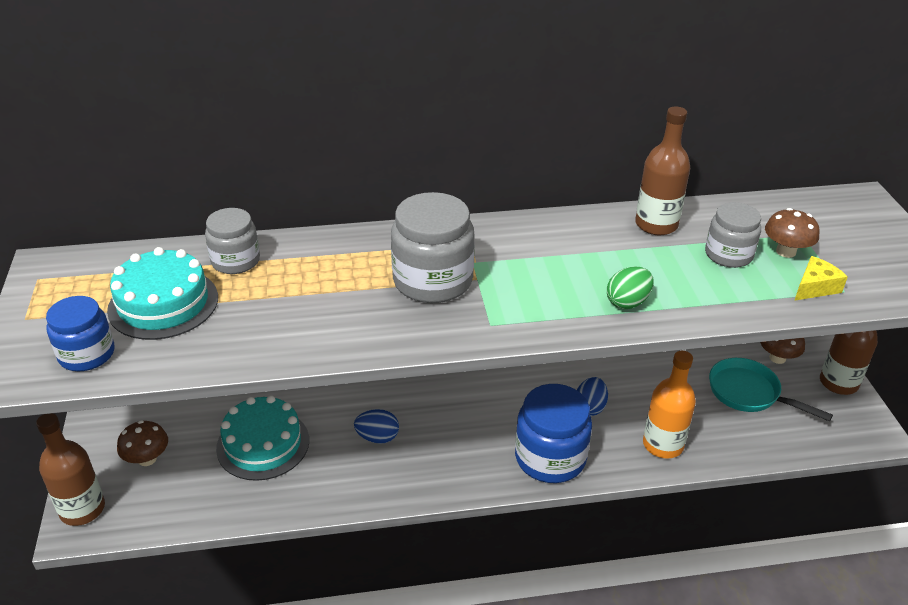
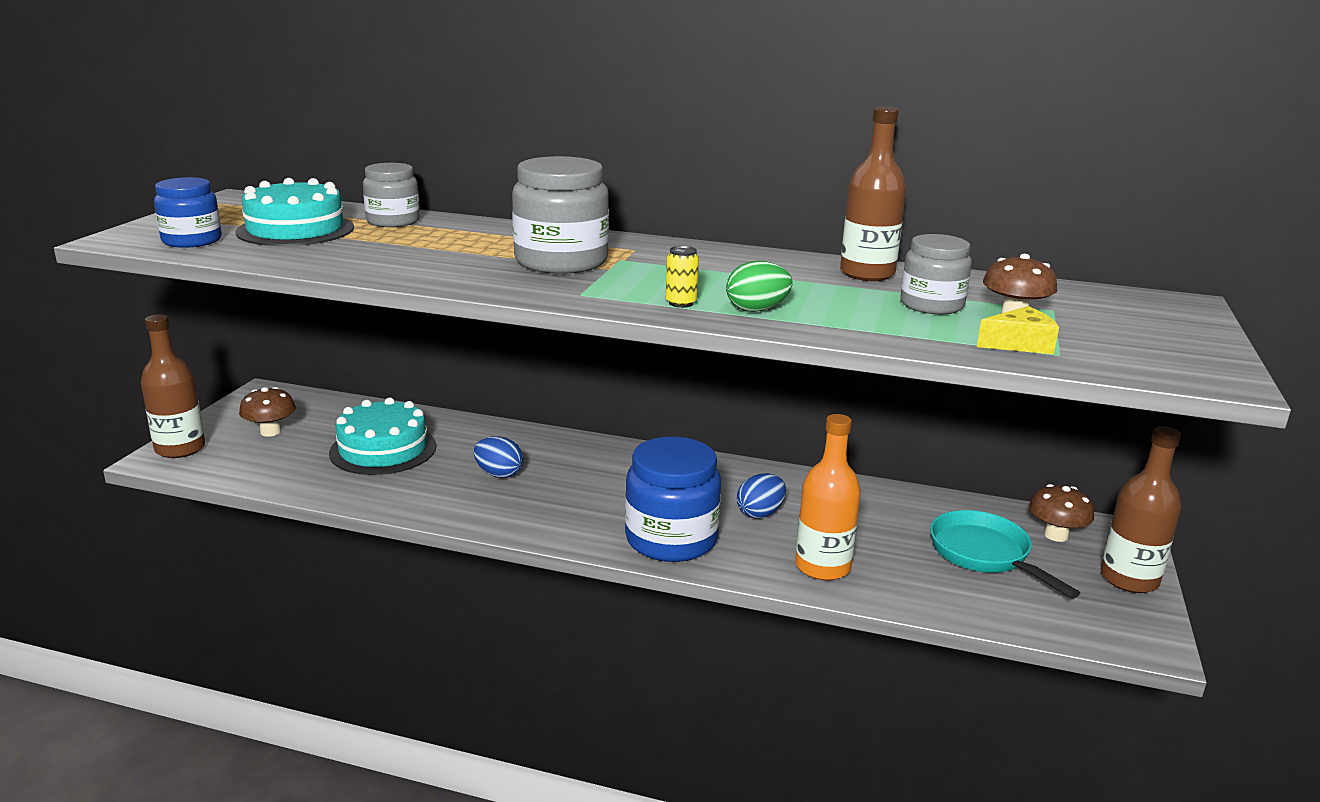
camera: 25 degrees right, 15 degrees down
none -> yellow can [666,246,699,308]

